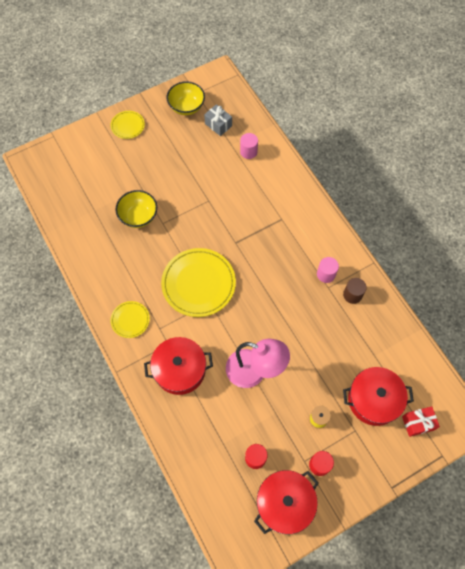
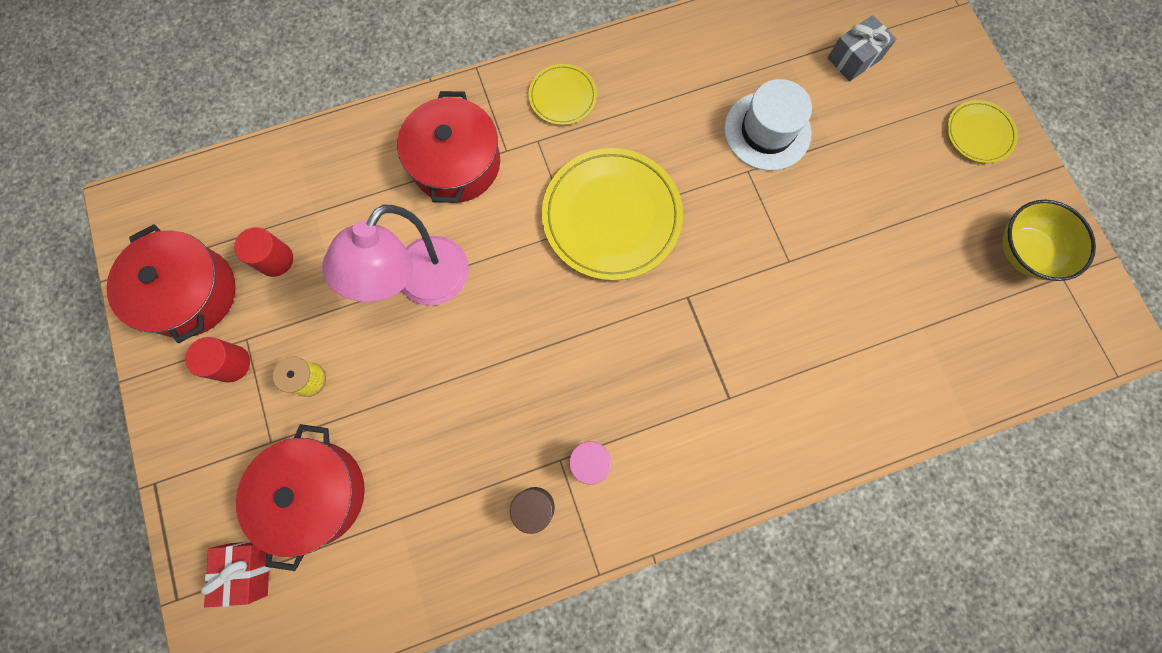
camera: 100 degrees right, 10 degrees up
yellow bowl [115,190,157,228] -> white hat [724,79,812,171]
grey gift [204,104,232,136] -> grey gift moved to [827,15,896,82]
pink cylinder [240,133,258,159] -> none

